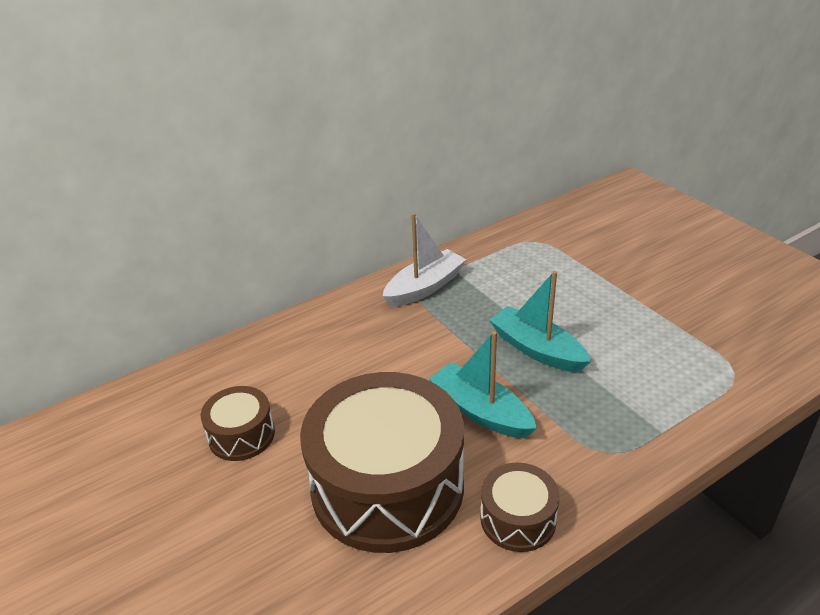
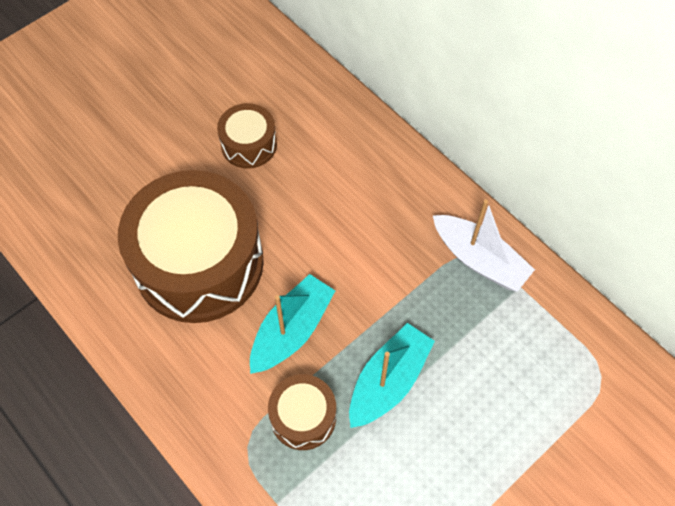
camera: 80 degrees right, 25 degrees up
brown drum [481,463,560,552] -> brown drum moved to [268,374,336,450]

